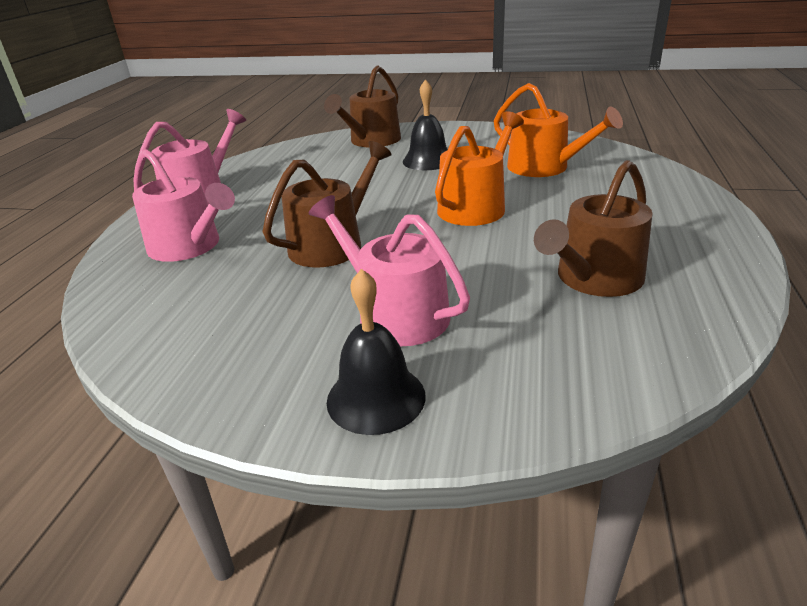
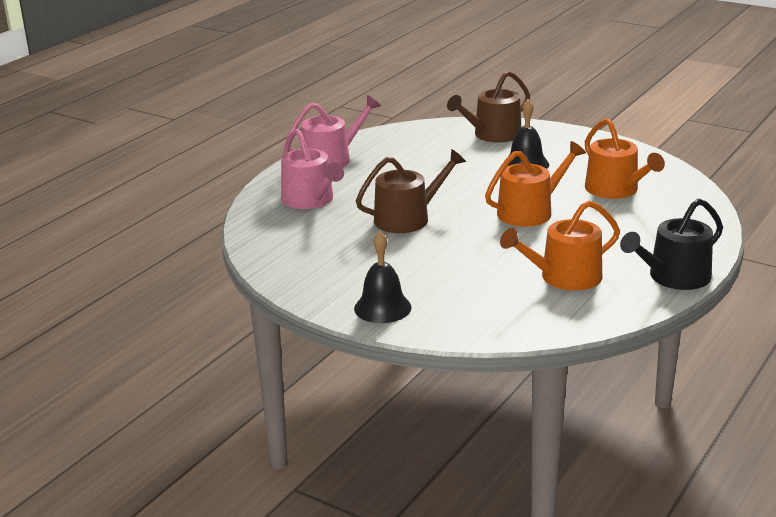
camera: 20 degrees right, 5 degrees down
pink watering can [309,195,470,346] -> none
brown watering can [534,160,653,297] -> orange watering can [500,200,620,291]
none -> black watering can [620,199,723,290]

